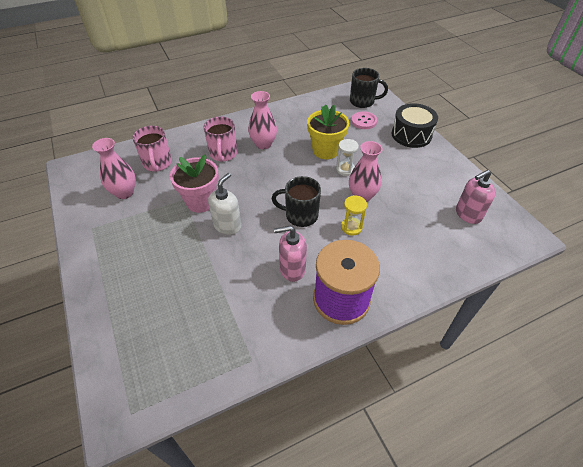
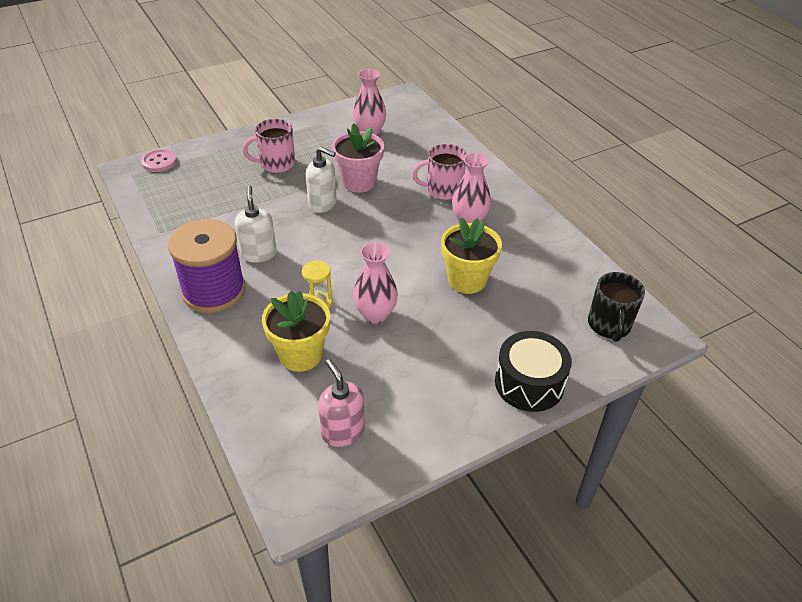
camera: 85 degrees right, 5 degrees down
pink mug [132,126,172,172] -> pink mug moved to [242,119,295,173]
black mug [272,176,321,227] -> none
pink soap dispenser [274,226,307,282] -> white soap dispenser [235,186,277,263]
white hourglass [336,139,359,176] -> none
pink button [351,111,377,129] -> pink button moved to [141,149,177,172]
none -> yellow flower pot [262,291,330,372]

